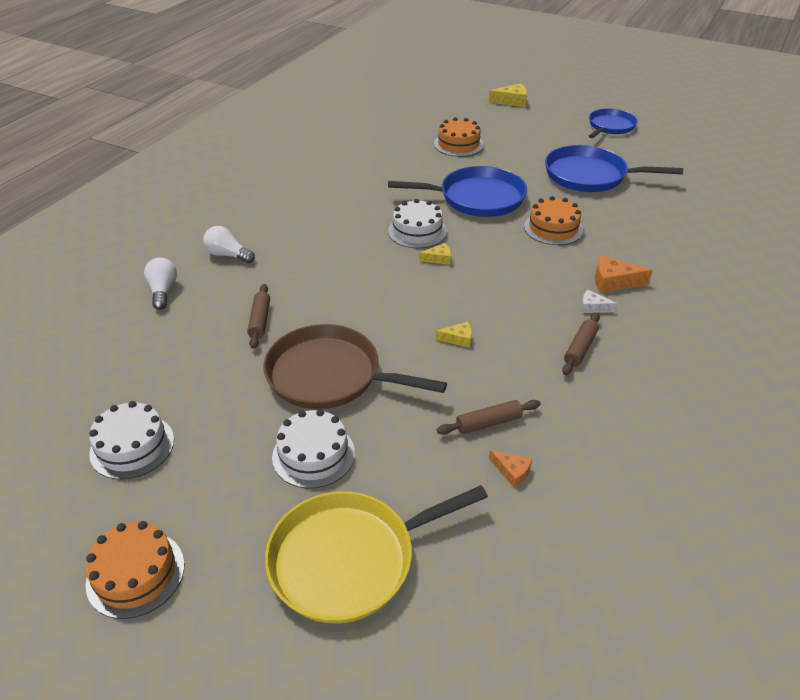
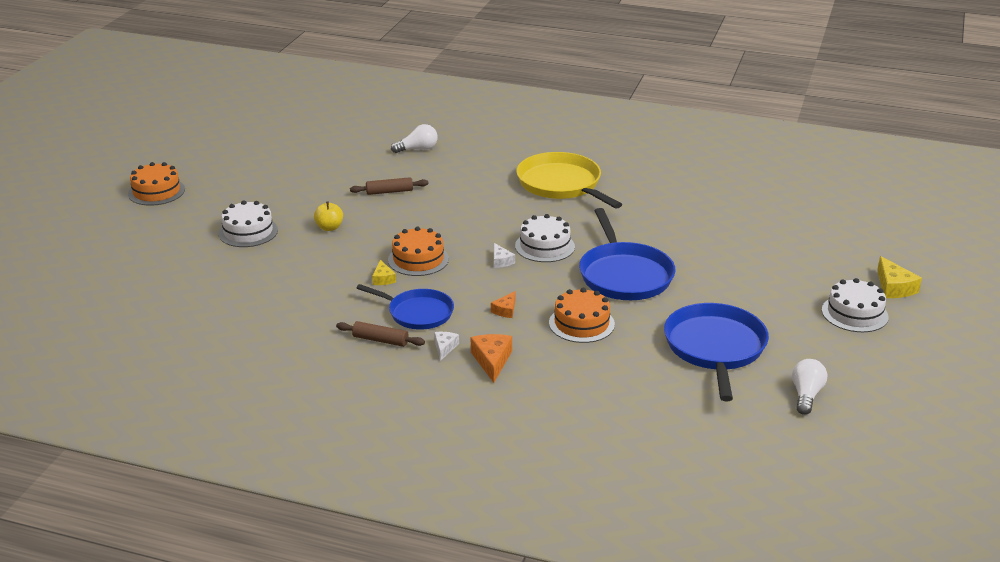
camera: 80 degrees right, 10 degrees down
white cake [89,401,174,480] -> white cake moved to [822,278,889,332]
white light bulb [203,226,255,263] -> white light bulb moved to [792,359,827,415]
brown pan [263,324,447,409] -> yellow apple [314,201,343,231]
yellow pan [265,485,488,624] -> yellow pan moved to [516,152,622,208]
yellow cheese [419,243,451,265] -> white cheese [494,243,515,268]
orange cake [434,117,484,157] -> orange cake moved to [388,226,449,276]
brown rolling pin [437,400,541,435] -> none
orange cheese [489,450,532,488] -> orange cheese moved to [491,291,516,318]
blue pan [589,109,638,138] -> blue pan moved to [356,284,454,330]

